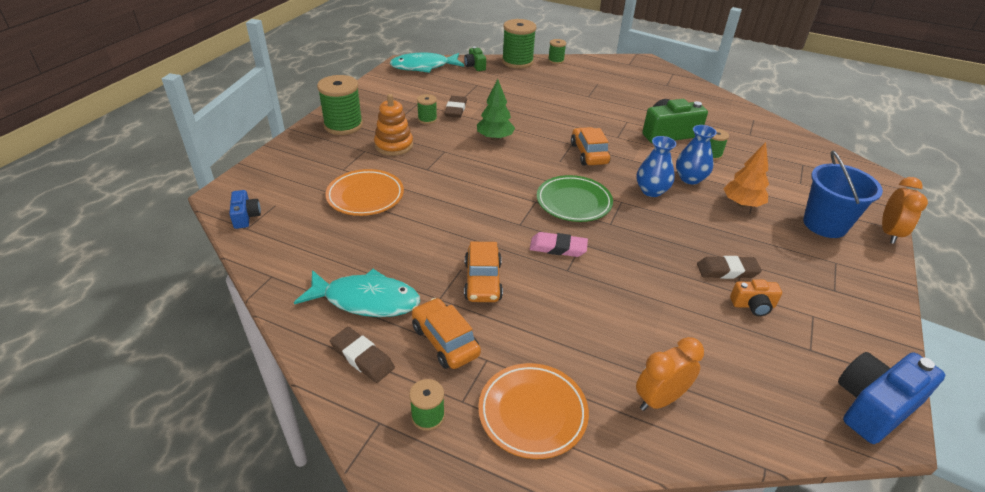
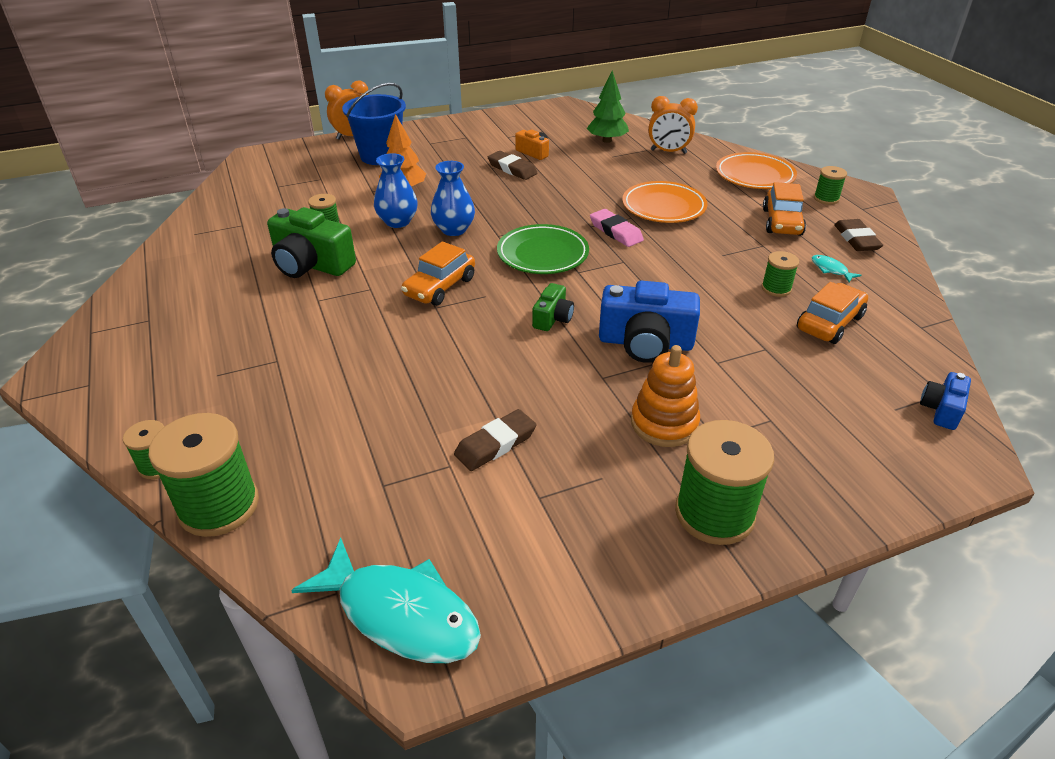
camera: 135 degrees left, 0 degrees up
turquoise fish [294,269,420,317] -> turquoise fish [812,255,862,283], size x0.42
orange plate [325,169,404,216] -> orange plate moved to [622,181,707,223]
green spool [417,94,437,124] -> green spool moved to [762,251,799,297]
green camera [464,47,486,71] -> green camera moved to [532,283,574,331]
orange car [464,242,503,302] -> orange car moved to [797,282,868,344]
green tree [477,79,515,141] -> green tree moved to [587,70,629,143]
blue camera [838,352,945,444] -> blue camera moved to [599,281,700,363]

